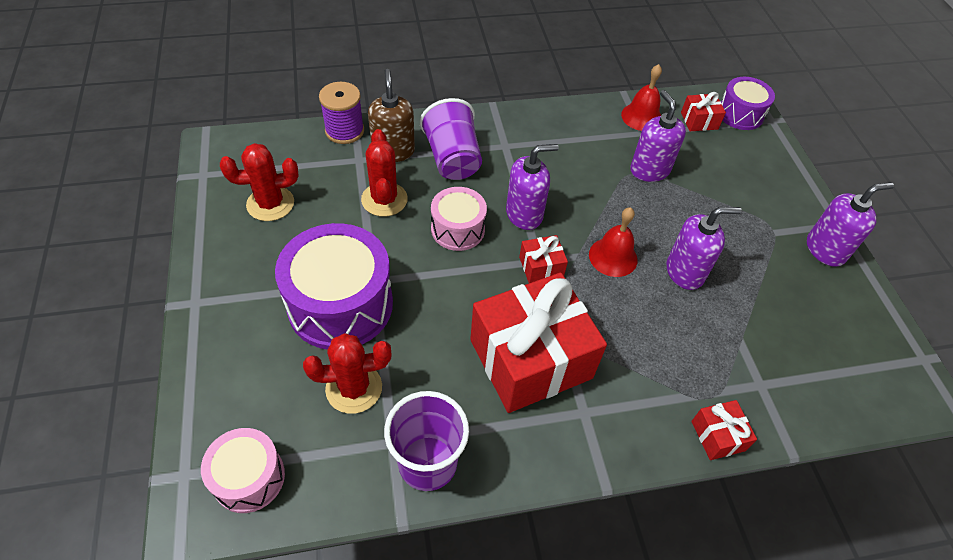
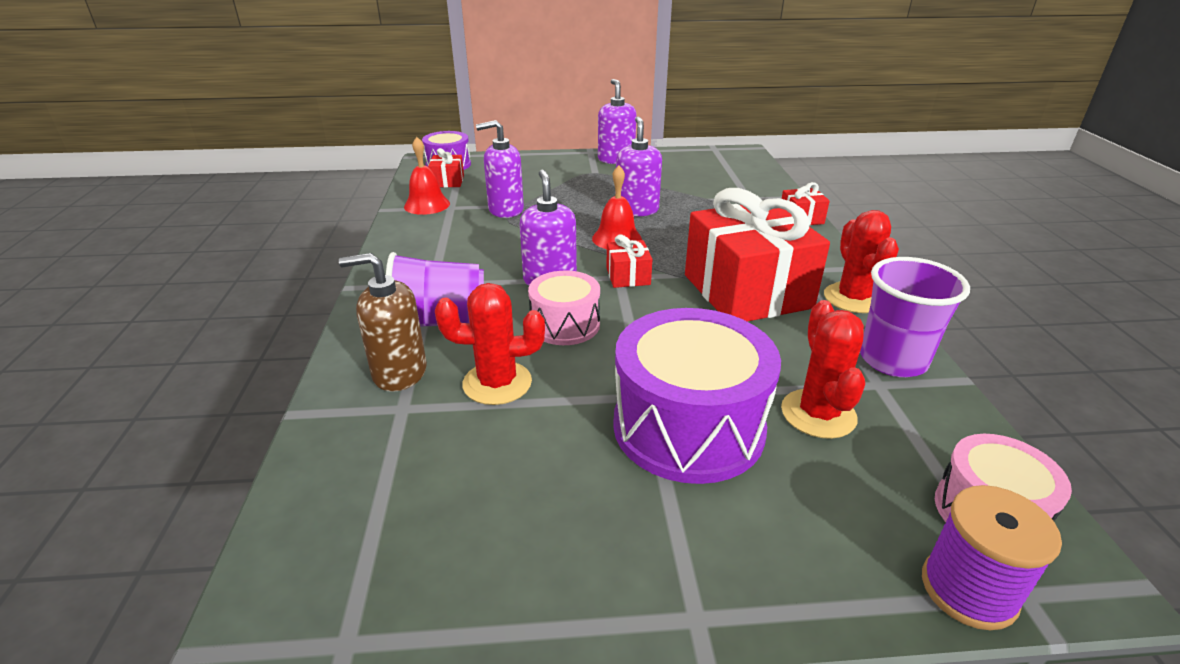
camera: 80 degrees left, 20 degrees down
red cactus [220,143,299,221] -> red cactus moved to [824,210,899,313]
purple spool [319,82,364,144] -> purple spool moved to [922,485,1062,630]

